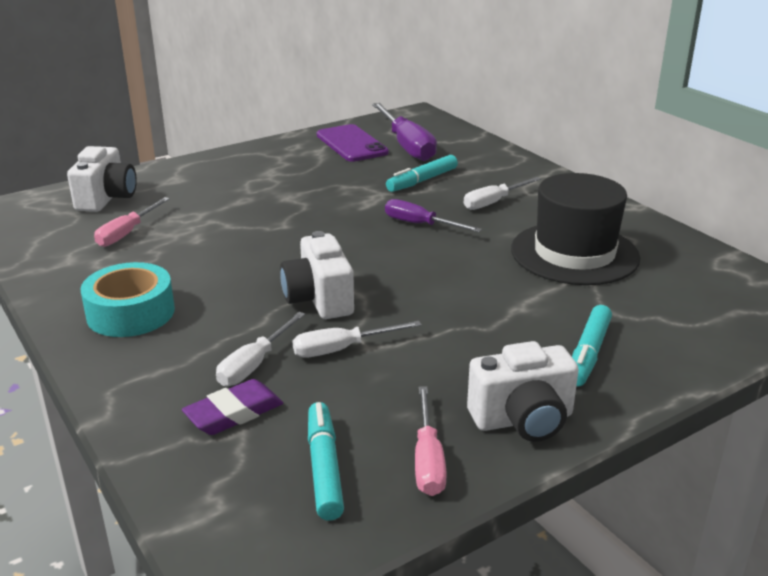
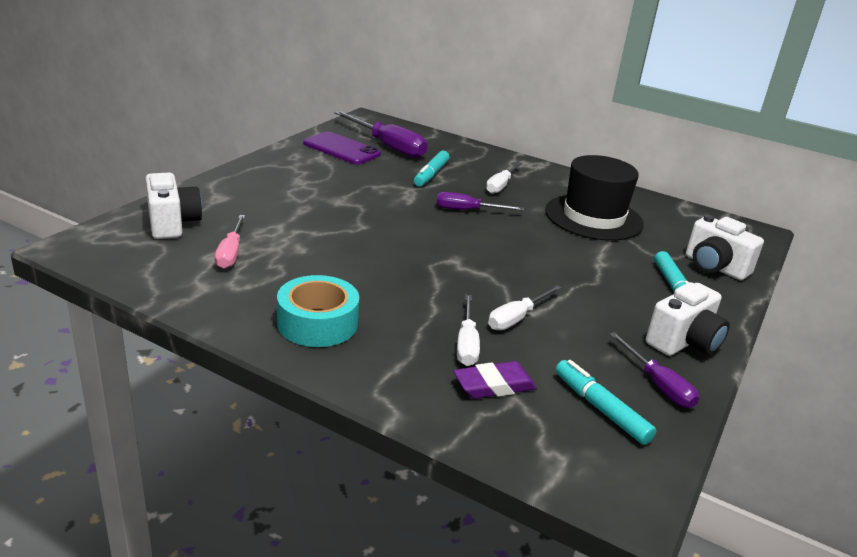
camera: 30 degrees left, 0 degrees up
purple eraser [182,379,283,435] -> purple eraser turned 45 degrees clockwise [453,361,537,399]
white camera [280,231,354,319] -> white camera moved to [686,215,764,280]
pink screwdriver [415,386,447,496] -> purple screwdriver [609,332,699,408]

